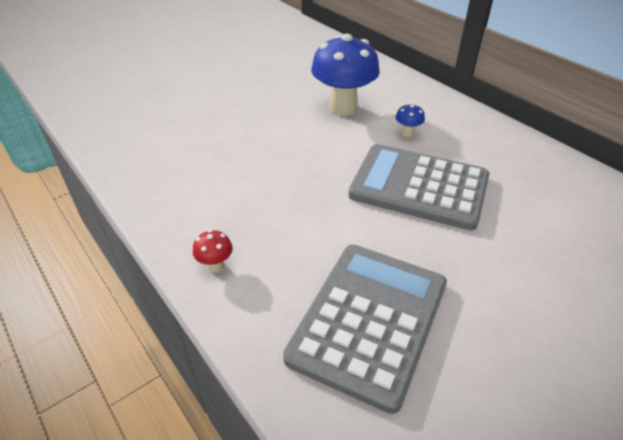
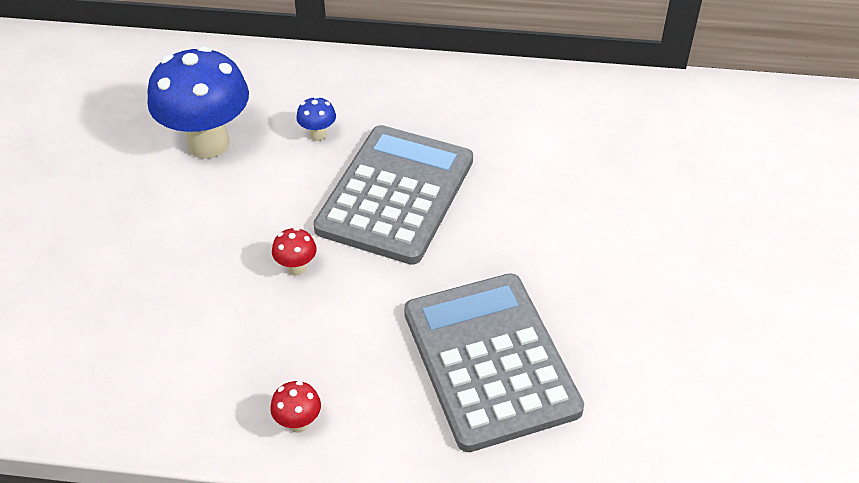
camera: 45 degrees left, 5 degrees up
grey calculator [348,144,489,230] -> grey calculator turned 135 degrees clockwise [313,125,473,265]
none -> red mushroom [272,227,317,276]

